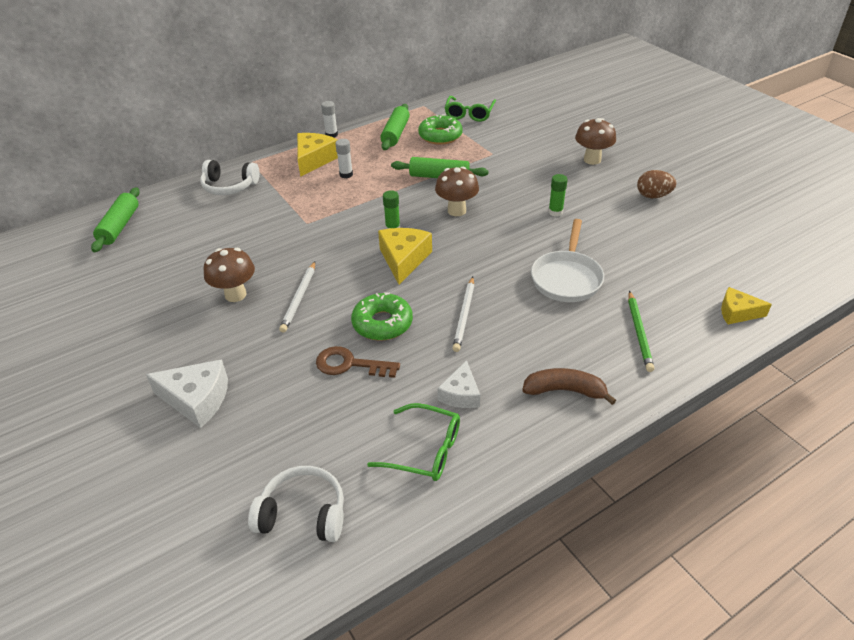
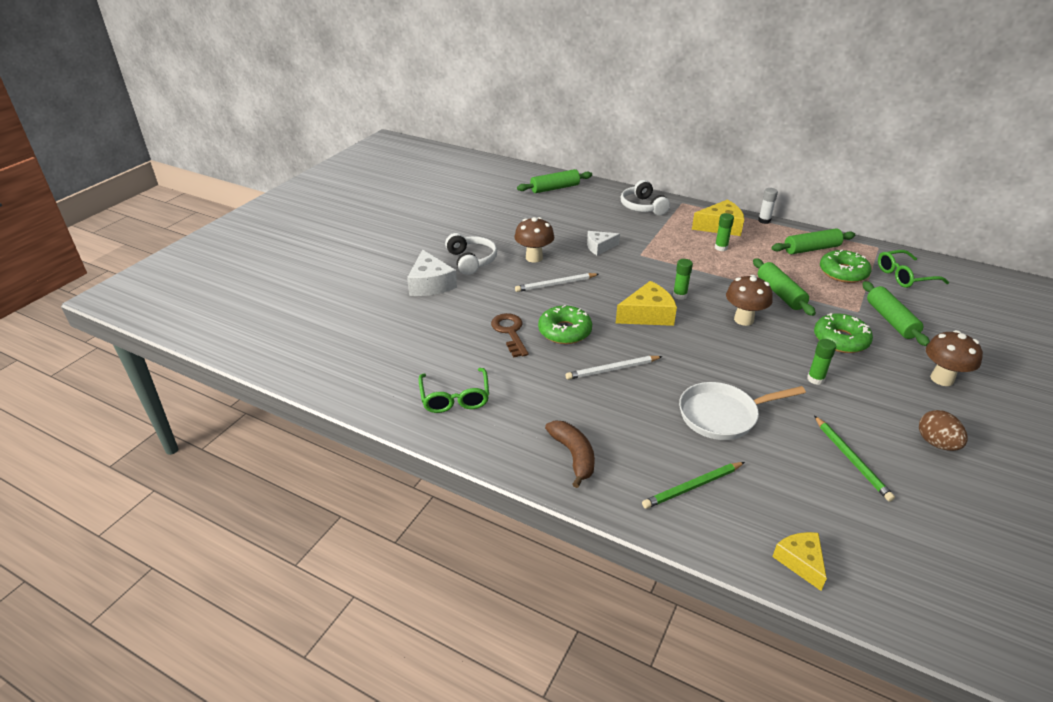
camera: 60 degrees right, 5 degrees down
white headphones [248,466,344,542] -> white headphones moved to [445,233,497,275]
white glue stick [335,139,353,178] -> green glue stick [715,213,734,251]
white cheese [437,360,480,408] -> white cheese moved to [587,231,620,256]
none -> green donut [814,313,873,353]
none -> green pencil [814,416,895,502]
none -> green rolling pin [862,281,930,346]

